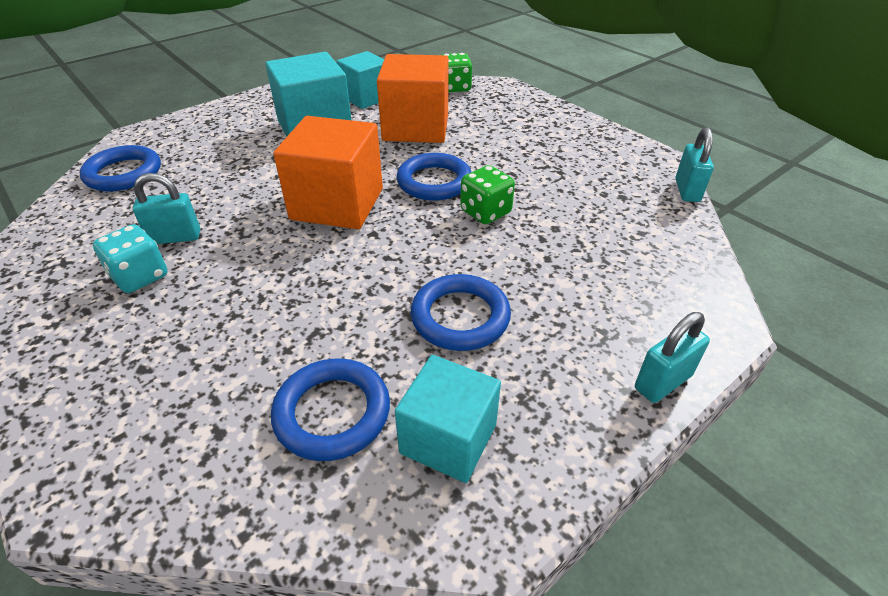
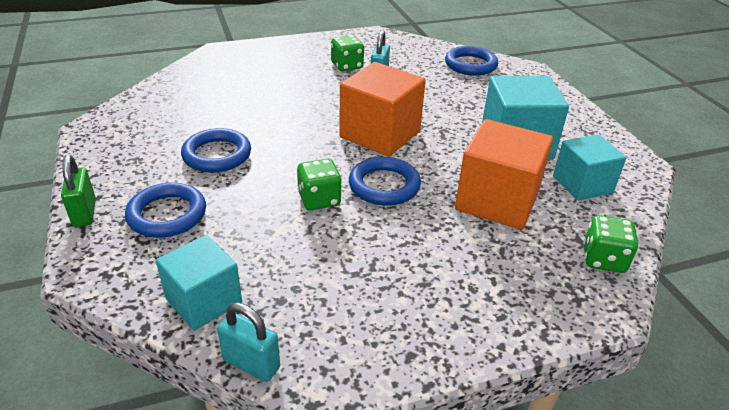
camera: 110 degrees right, 5 degrees down
turquoise dice [93,224,168,293] -> green dice [331,35,364,72]
blue ring [271,358,390,461] -> blue ring moved to [125,182,206,238]
turquoise cube [395,355,501,483] -> turquoise cube moved to [156,235,242,331]
turquoise padlock [635,312,710,403] -> green padlock [61,155,96,227]

